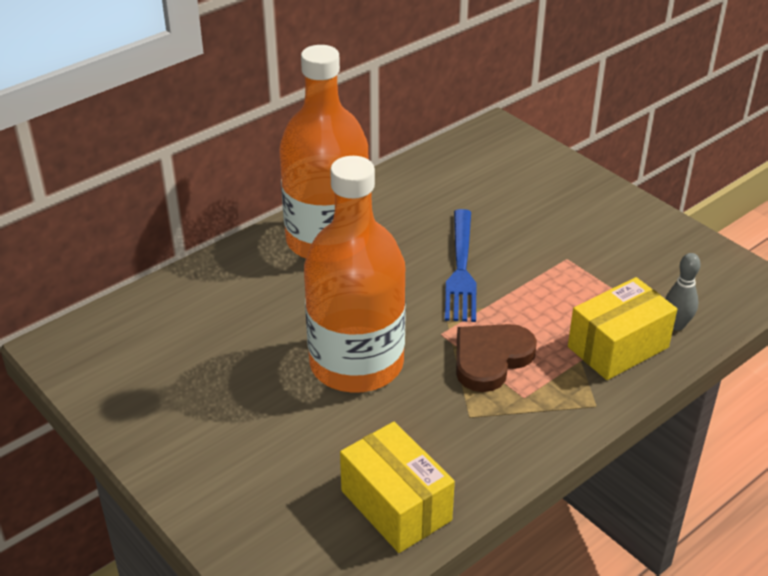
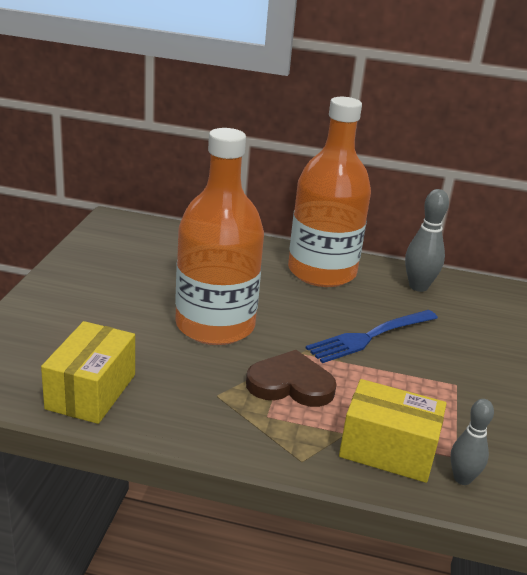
camera: 50 degrees right, 10 degrees down
none -> grey bowling pin [405,189,449,292]

